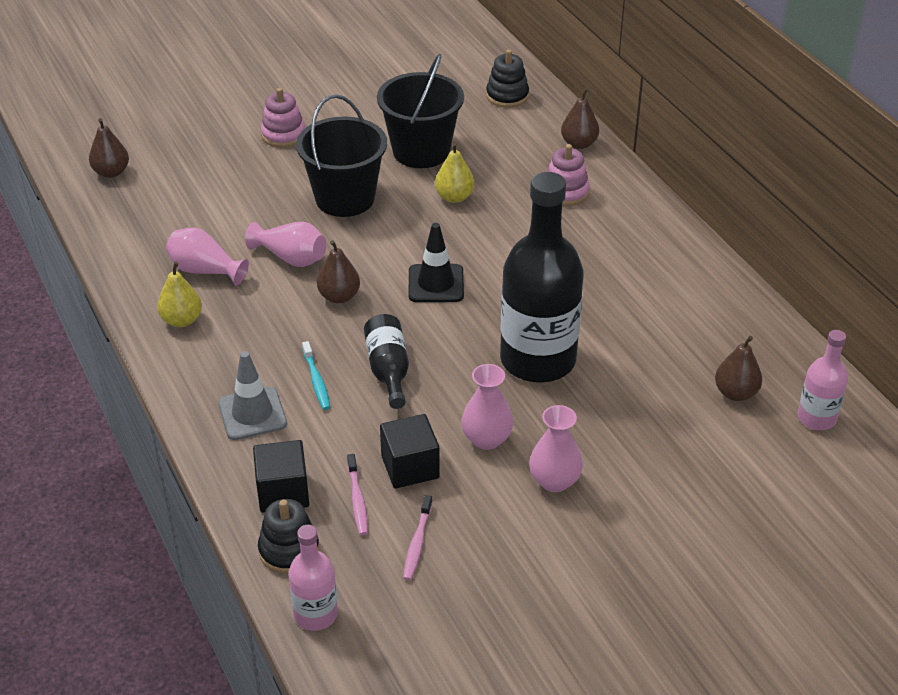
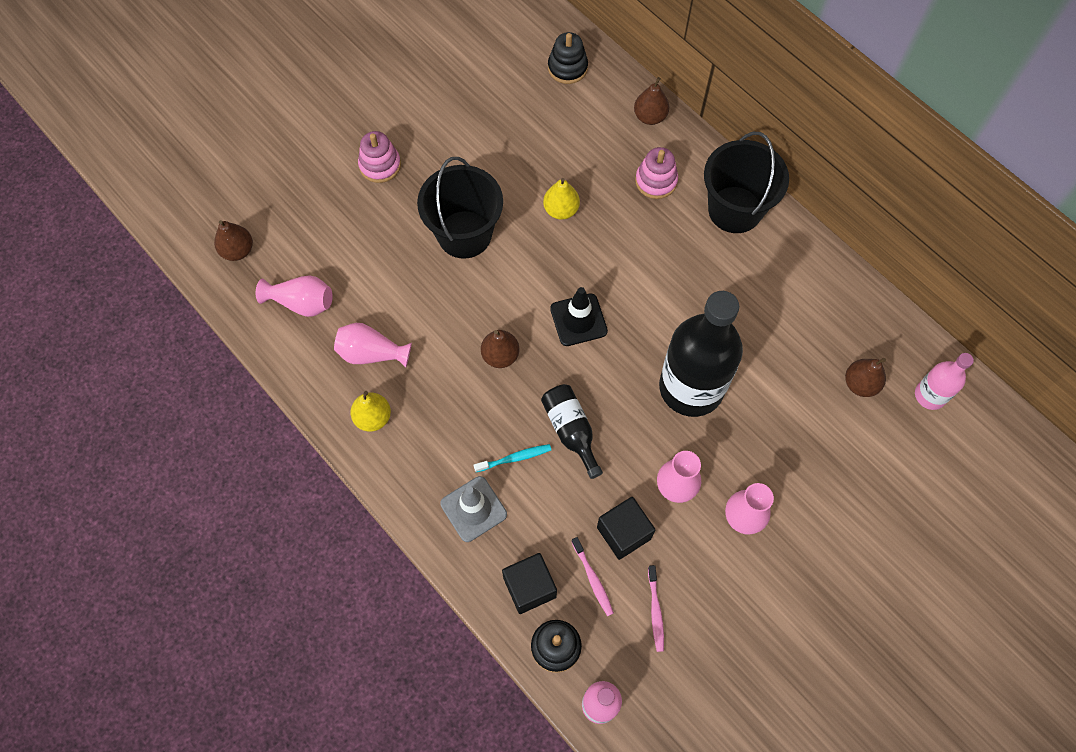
camera: 15 degrees left, 25 degrees up
pink vase [245,222,326,267] -> pink vase moved to [256,275,333,317]
turquoise toothbrush [302,341,330,410] -> turquoise toothbrush turned 75 degrees counterclockwise [474,444,551,472]
black bucket [377,54,464,168] -> black bucket moved to [704,132,789,233]

